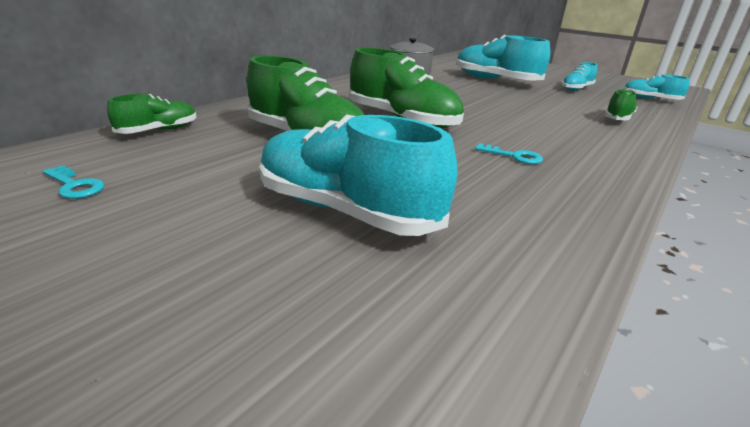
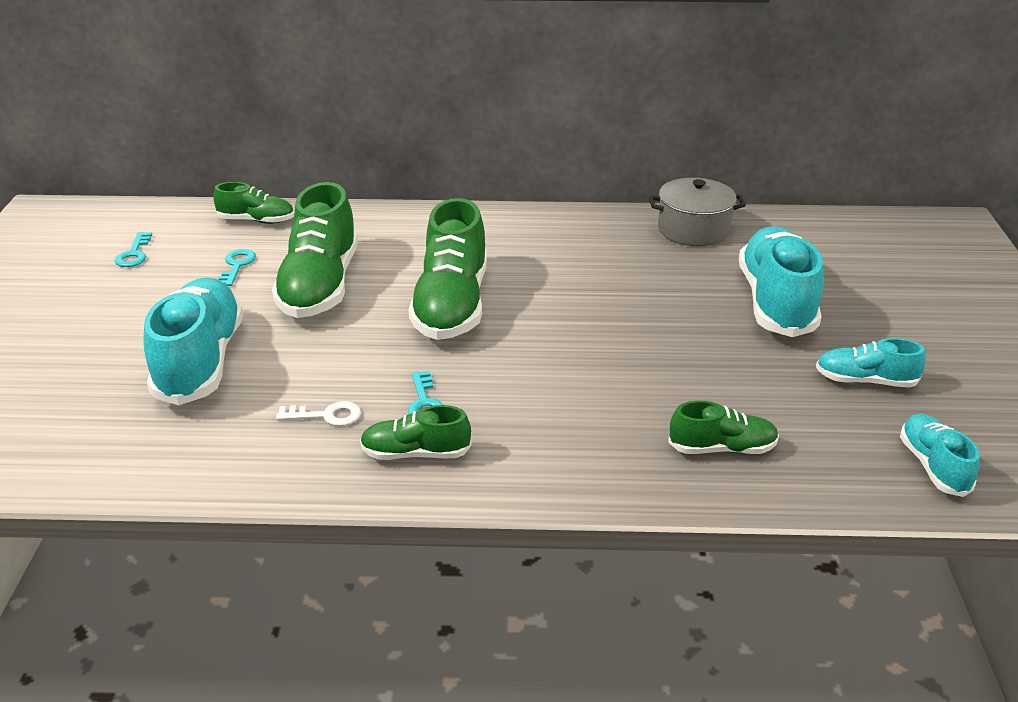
camera: 55 degrees right, 5 degrees up
none -> turquoise key [218,249,256,286]
none -> white key [276,401,361,426]
none -> green shoe [360,405,471,460]

